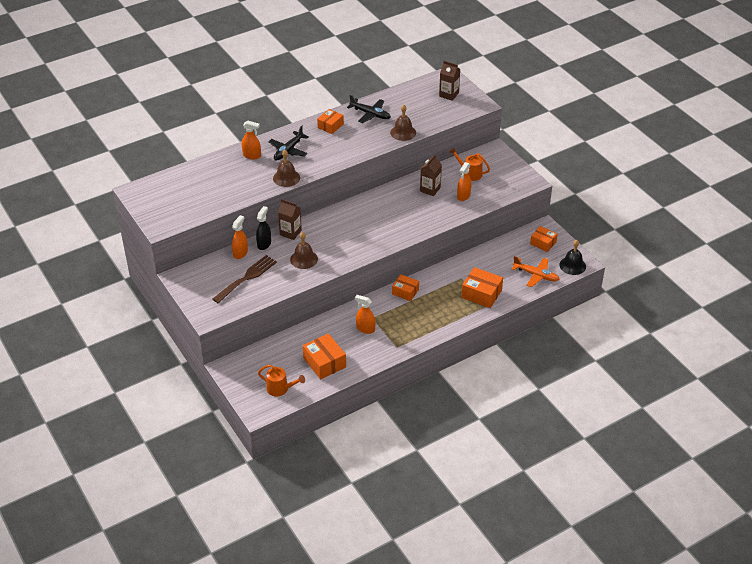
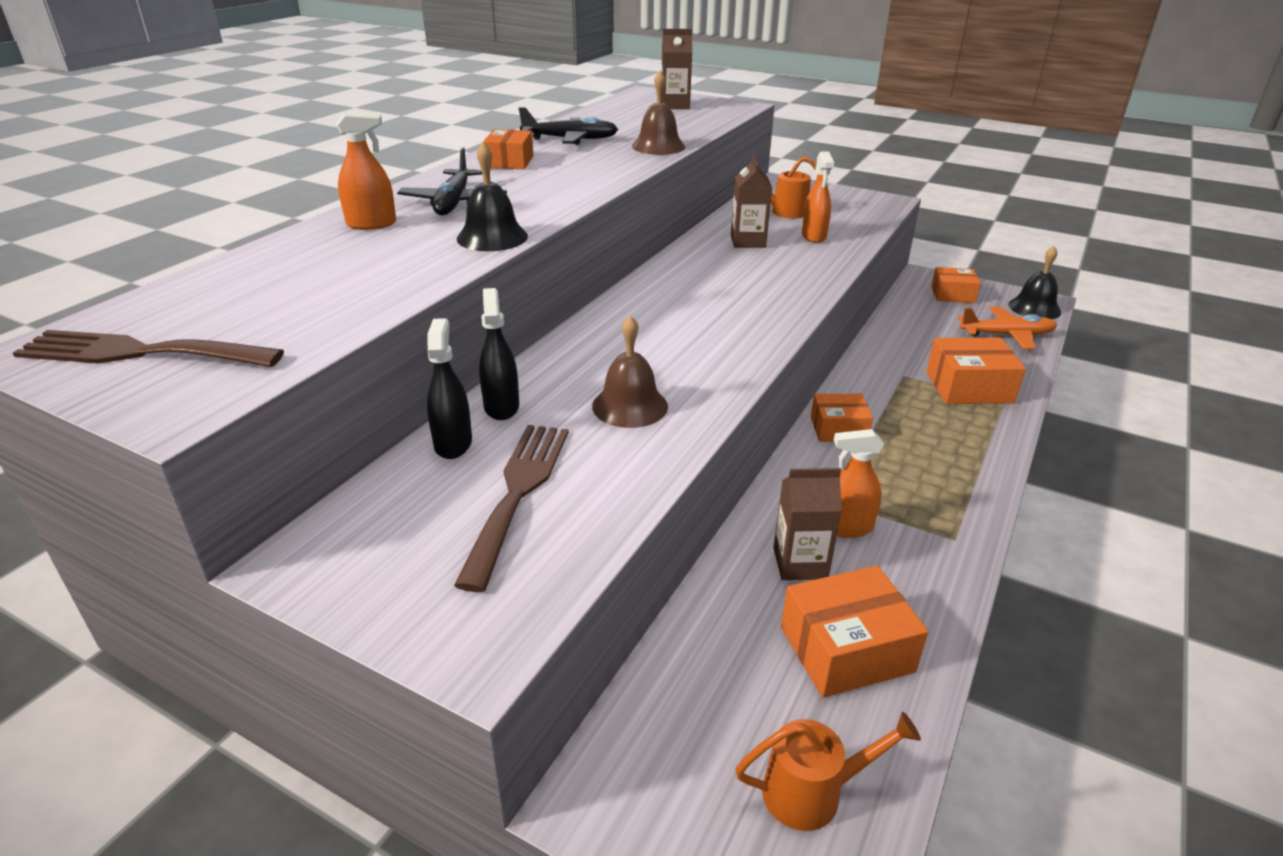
camera: 30 degrees left, 10 degrees down
orange spray bottle [232,215,248,259] -> black spray bottle [427,318,472,459]
brown bell [273,150,300,187] -> black bell [457,142,528,251]
brown carton [278,199,302,240] -> brown carton moved to [773,468,842,580]
orange box [303,333,346,379] -> orange box turned 45 degrees counterclockwise [781,565,928,697]
none -> brown fork [13,330,284,367]

